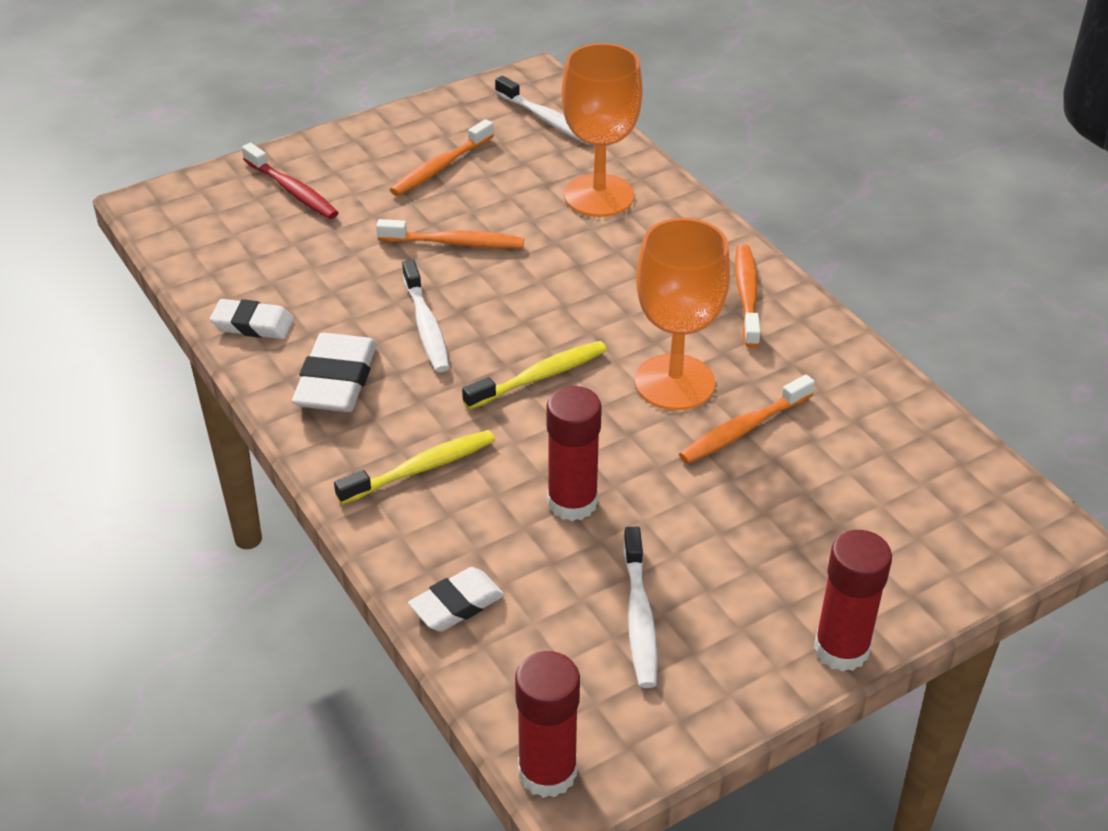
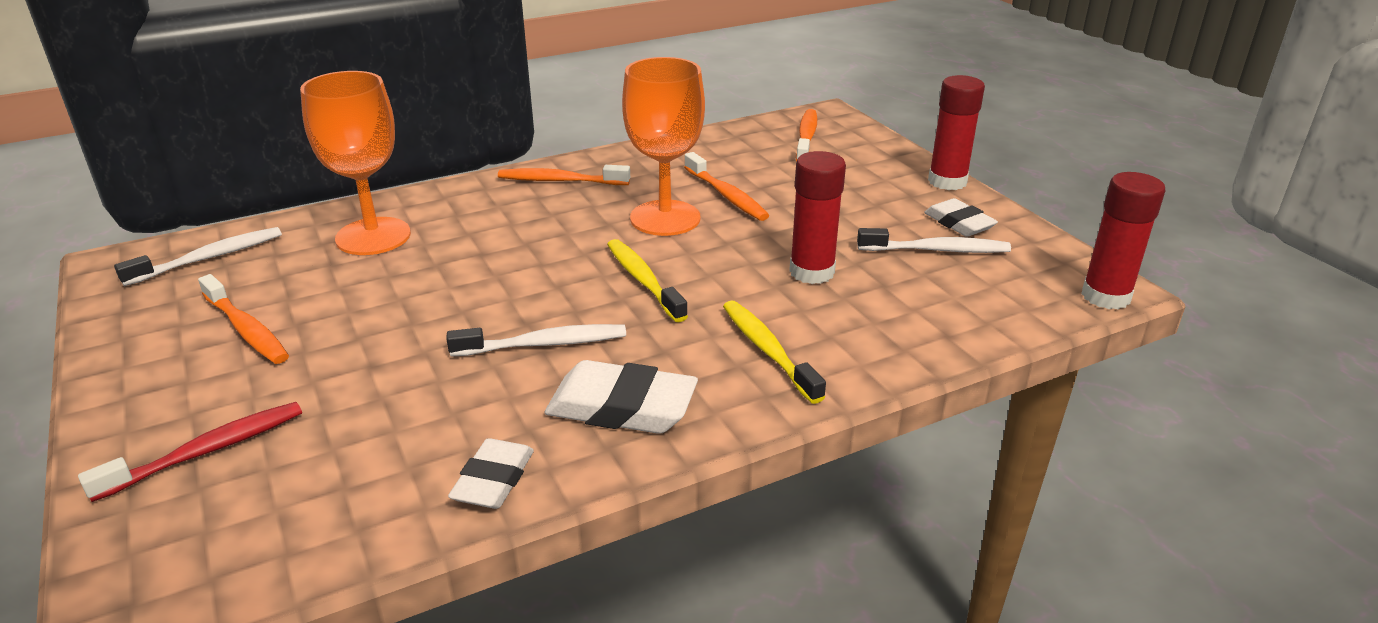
camera: 85 degrees left, 10 degrees down
orange toothbrush [376,219,524,248] -> orange toothbrush moved to [796,109,817,162]
white eraser [408,567,504,631] -> white eraser moved to [924,198,998,237]

